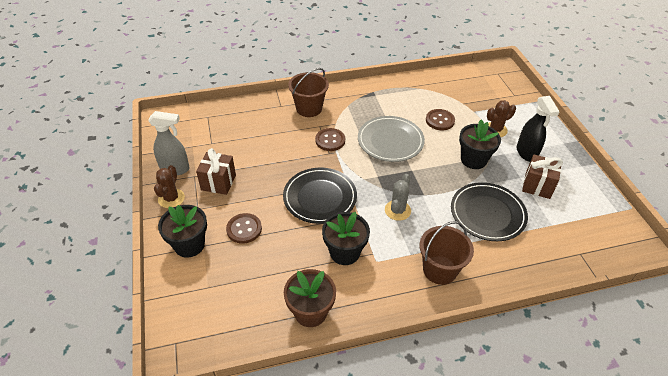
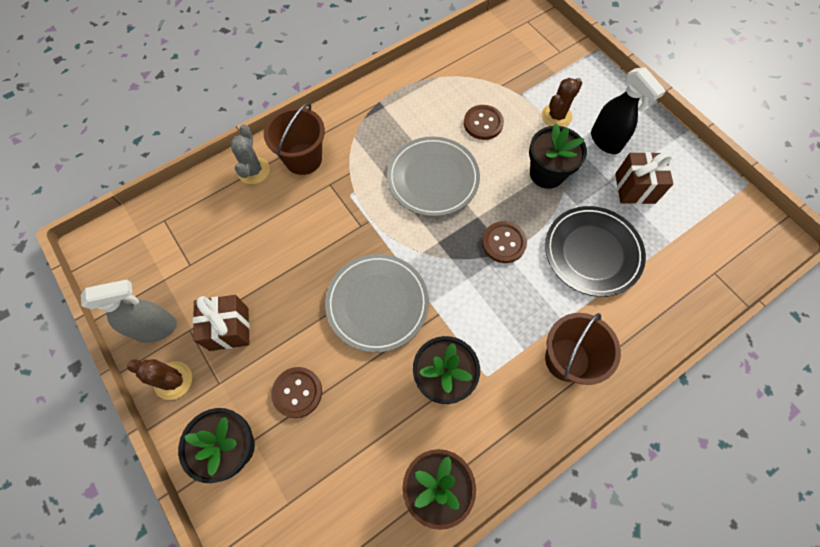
camera: 20 degrees left, 20 degrees up
brown cactus [154,165,185,208] -> brown cactus turned 60 degrees counterclockwise [127,359,192,400]
black plate [283,168,357,224] -> grey plate [325,254,429,353]
brown button [315,128,345,151] -> brown button moved to [482,221,527,263]
grey cactus [385,174,411,221] -> grey cactus moved to [230,125,270,184]

